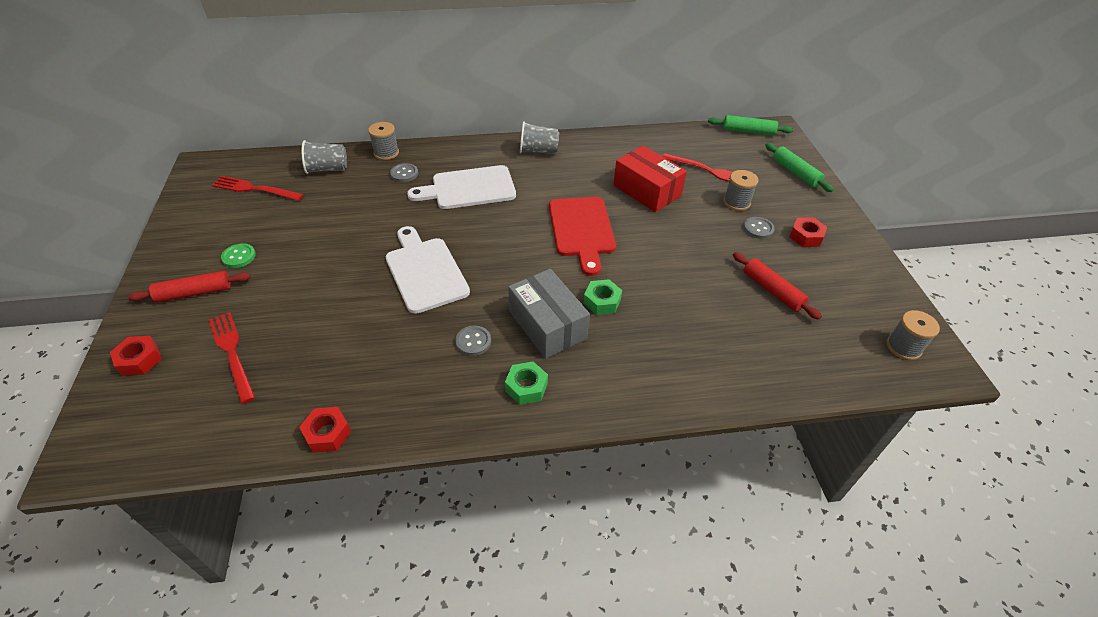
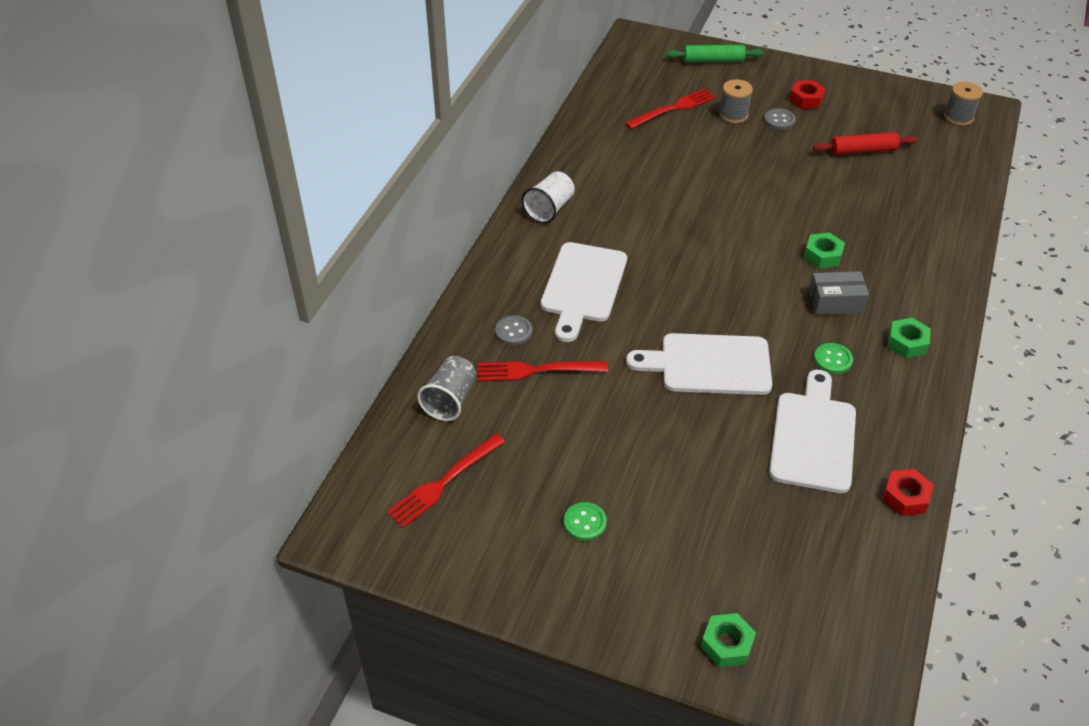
camera: 60 degrees left, 0 degrees up
red nut [110,336,162,376] -> green nut [701,613,756,668]
red rolling pin [128,271,251,302] -> none
red fork [209,312,255,404] -> red fork moved to [478,362,608,381]
grey spool [368,122,399,160] -> none
grey button [455,325,491,356] -> green button [814,343,853,374]
grey box [508,269,590,359] -> grey box [809,271,869,315], size x0.65
grey cup [520,121,559,154] -> white cup [521,171,575,224]
red cutting board [549,197,616,276] -> none
red box [613,146,687,212] -> none
green rolling pin [708,115,793,136] -> none
none -> white cutting board [769,370,856,493]

